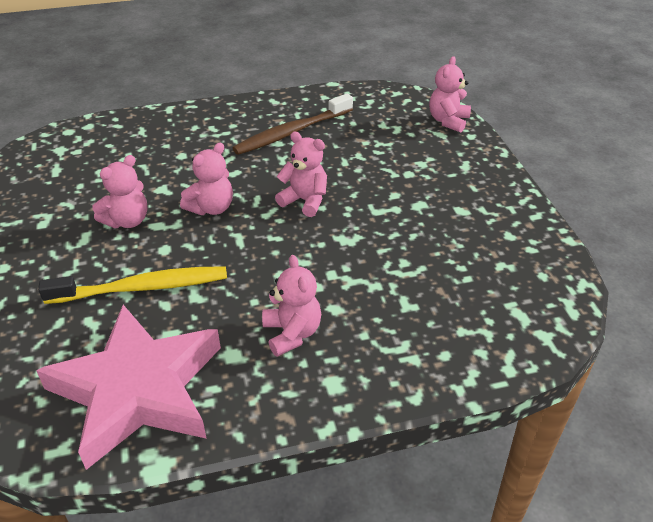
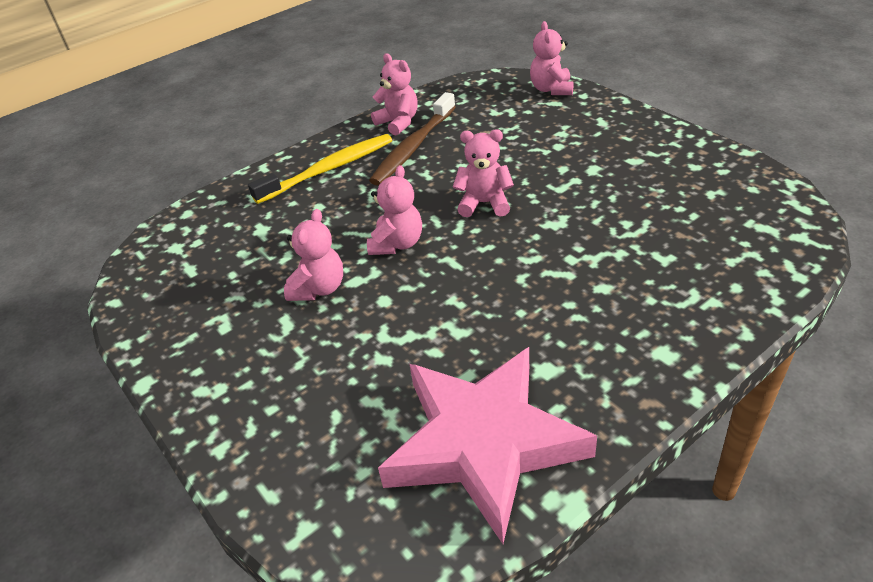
camera: 20 degrees left, 0 degrees up
yellow toothbrush [38,266,227,304] -> yellow toothbrush moved to [248,134,392,204]
pink teddy bear [262,255,321,357] -> pink teddy bear moved to [371,53,418,135]

